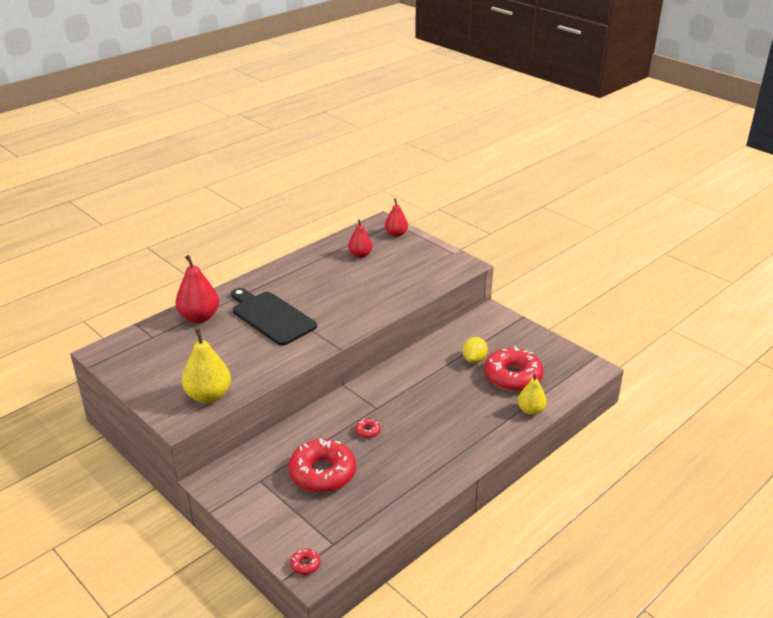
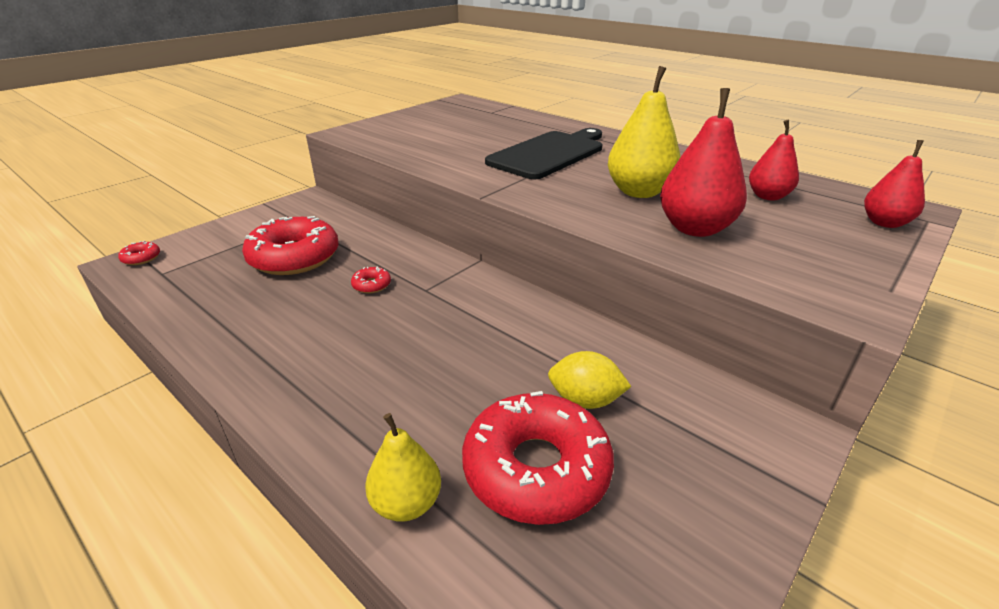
camera: 85 degrees right, 0 degrees up
red pear [175,255,219,323] -> red pear moved to [660,88,747,237]
yellow pear [182,328,231,403] -> yellow pear moved to [608,66,680,198]

